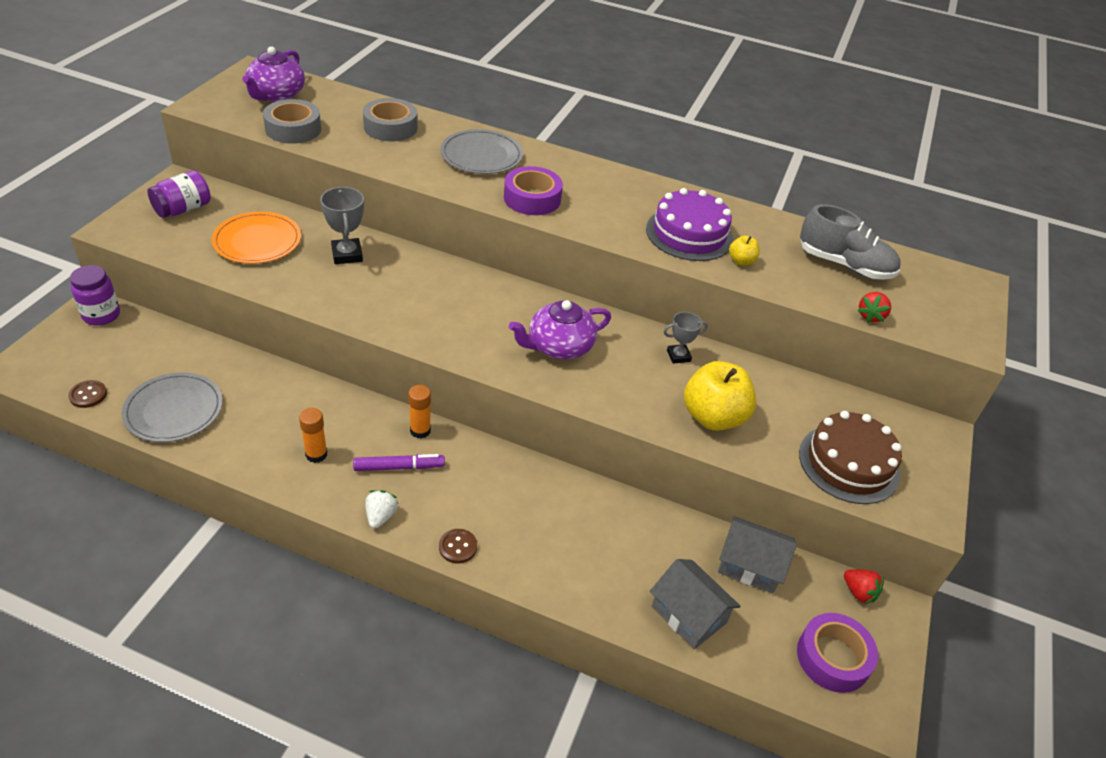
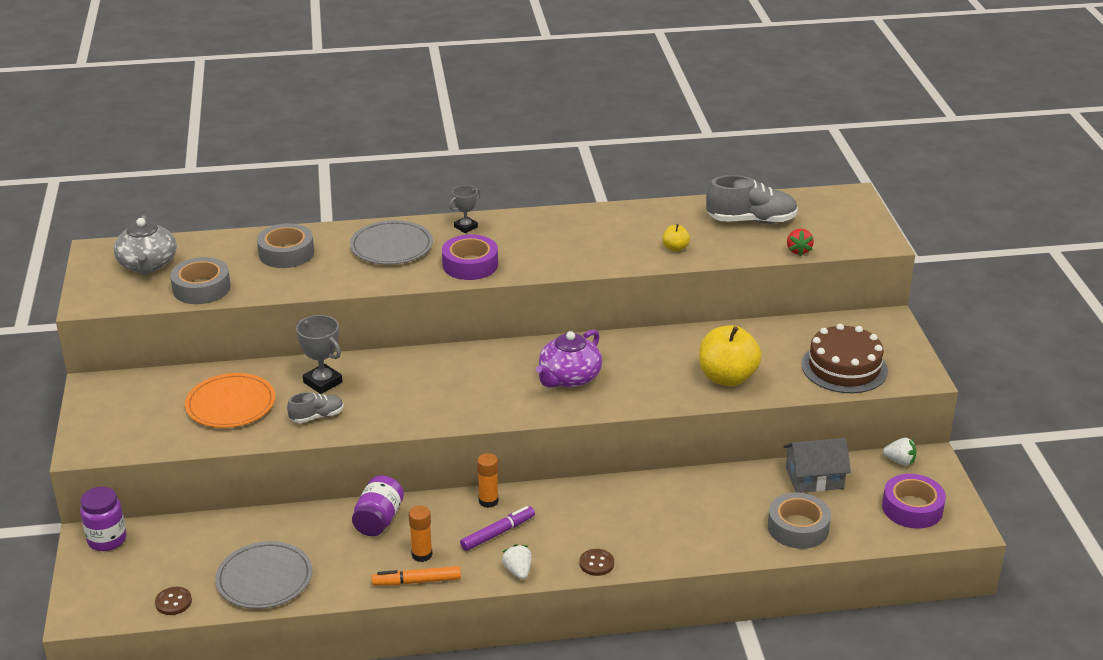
camera: 25 degrees left, 10 degrees down
purple jar [147,171,211,218] -> purple jar moved to [352,475,404,536]
purple teapot [242,46,305,102] -> grey teapot [114,215,177,275]
purple cake [646,188,733,261] -> none
grey house [650,559,741,649] -> grey tape [768,493,831,549]
grey trophy [663,312,708,364] -> grey trophy moved to [449,185,481,233]
red strawberry [844,569,884,605] -> white strawberry [883,438,916,466]
none -> grey shoe [287,392,344,423]
none -> orange marker [372,566,461,586]

